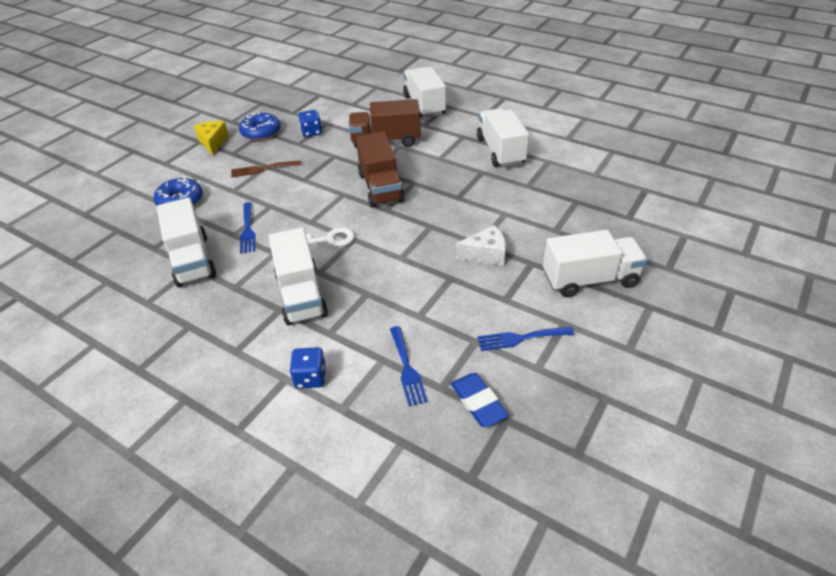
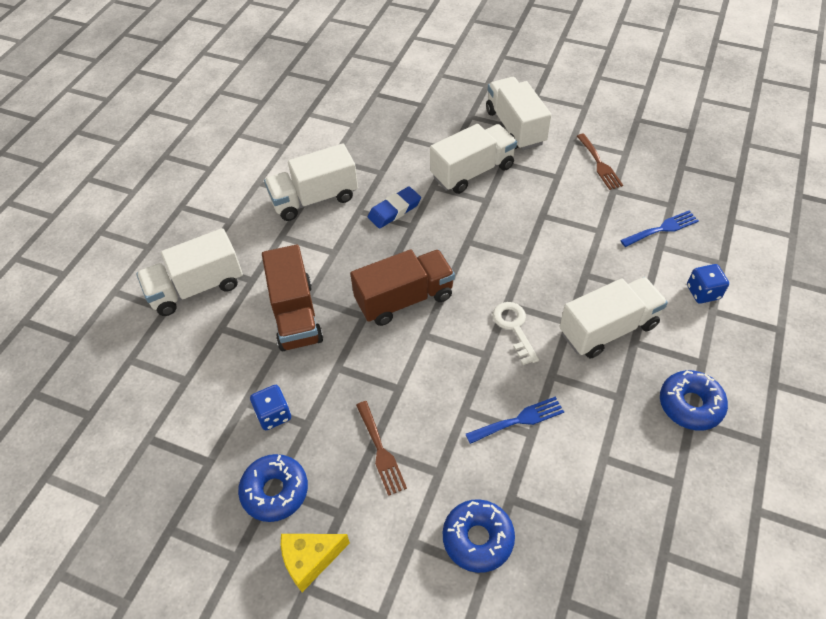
camera: 100 degrees left, 10 degrees up
white truck [157,198,216,287] -> white truck moved to [430,124,517,194]
blue eraser [451,373,509,427] -> blue eraser moved to [368,186,421,229]
white cheese [456,225,506,266] -> none
blue fork [477,327,574,351] -> brown fork [577,134,623,190]
none -> blue donut [660,370,728,431]

